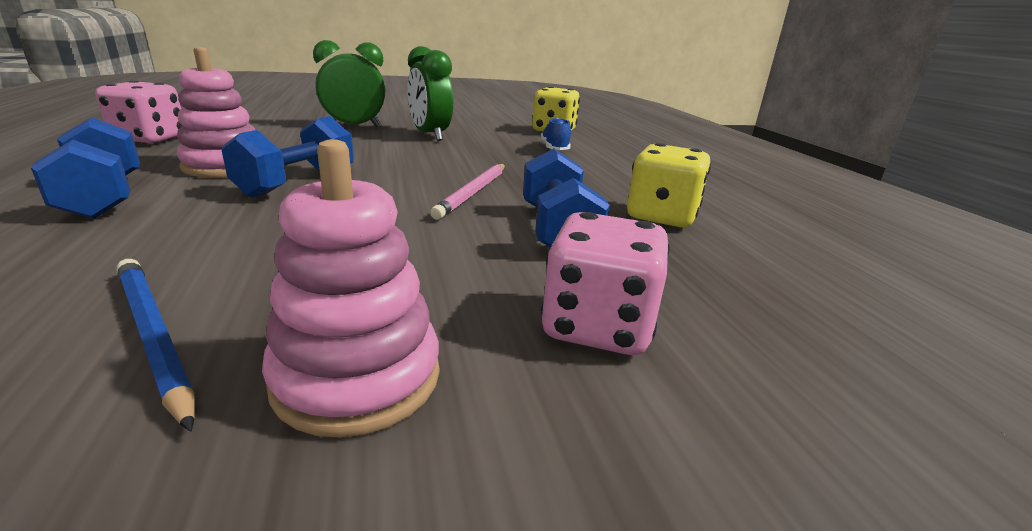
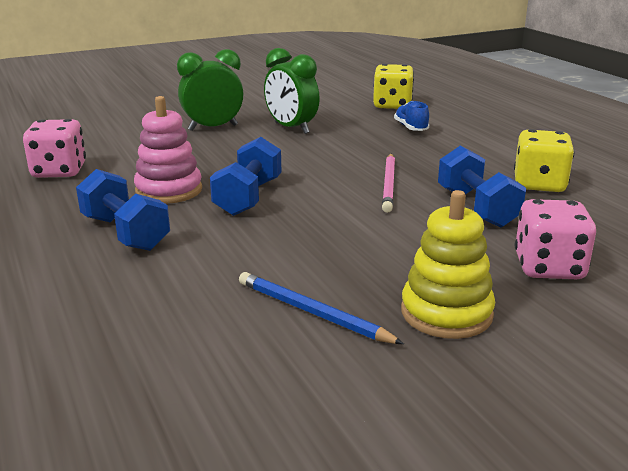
camera: 10 degrees left, 0 degrees up
pink stacking toy [262,139,439,438] -> yellow stacking toy [401,190,495,339]

